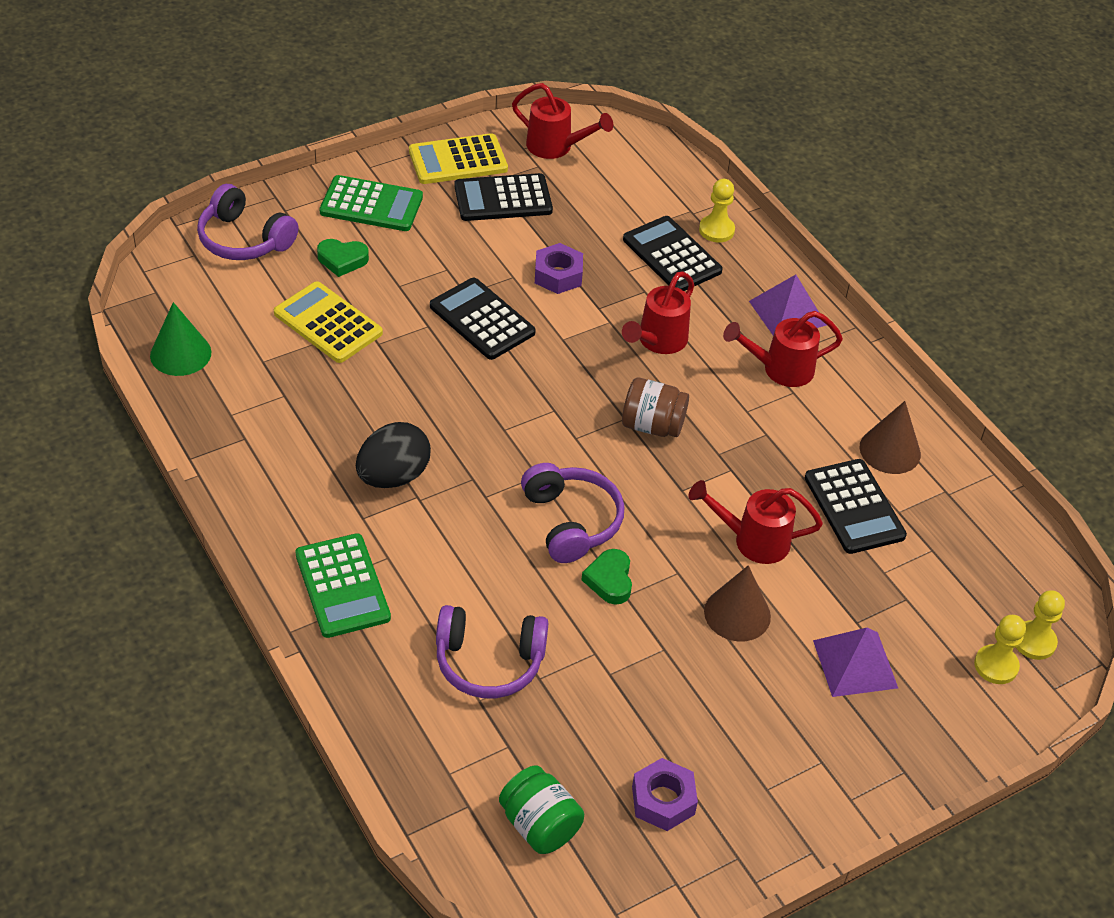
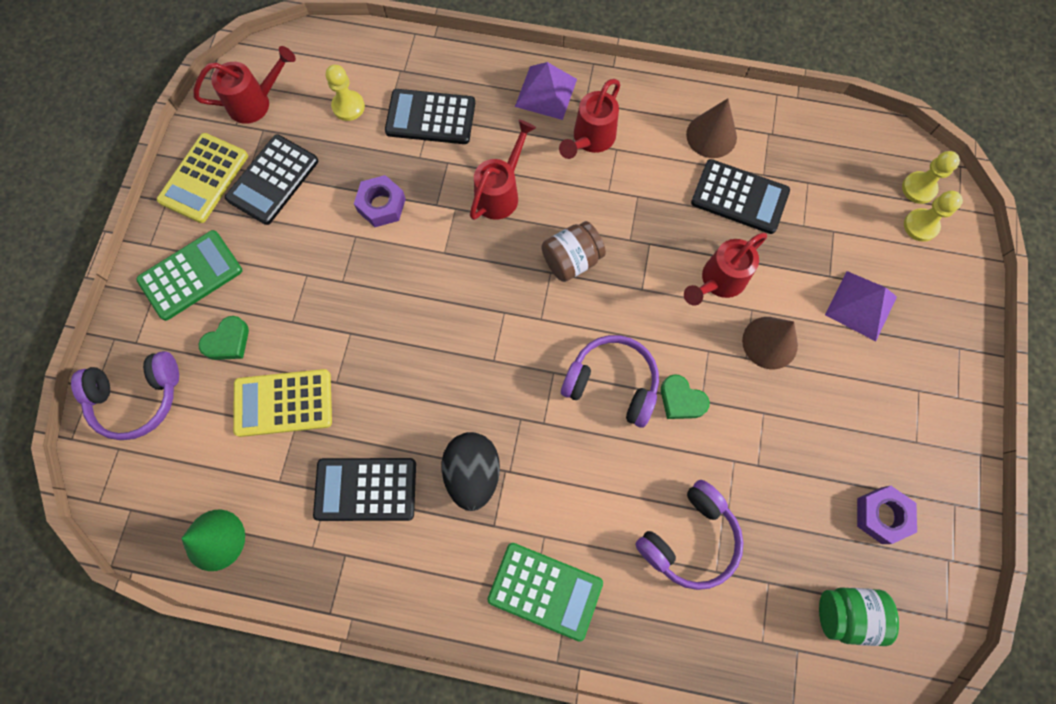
camera: 45 degrees left, 25 degrees up
black calculator [430,278,536,360] -> black calculator moved to [313,458,416,521]
red watering can [622,271,694,354] -> red watering can turned 135 degrees counterclockwise [470,120,536,220]
yellow pawn [699,179,735,242] -> yellow pawn moved to [326,65,365,121]

